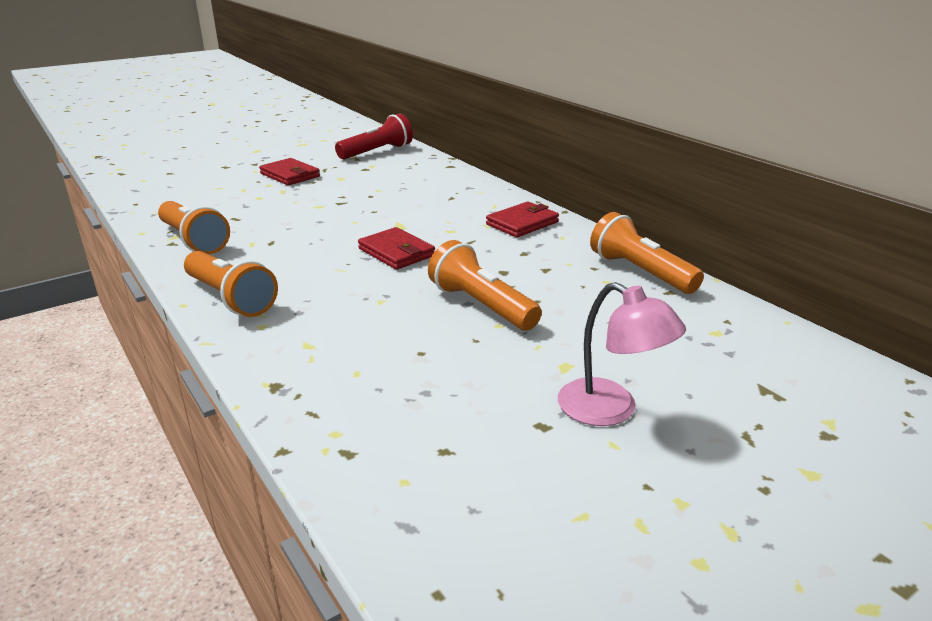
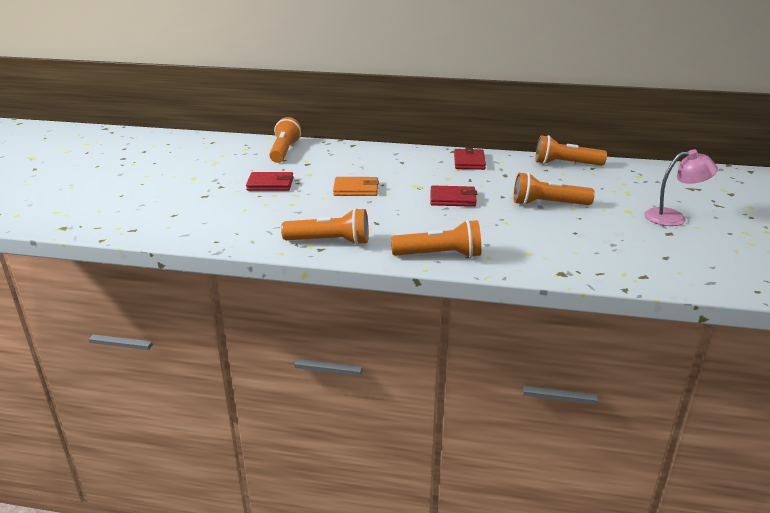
camera: 45 degrees left, 0 degrees up
red flashlight [335,114,413,159] -> orange flashlight [269,117,301,163]
none -> orange wallet [333,177,379,196]

